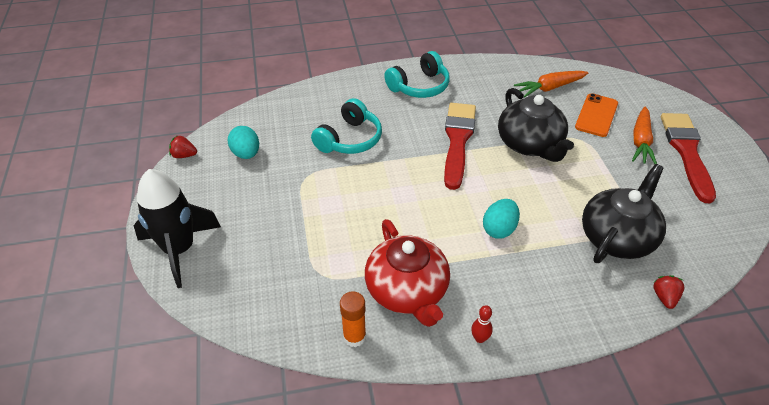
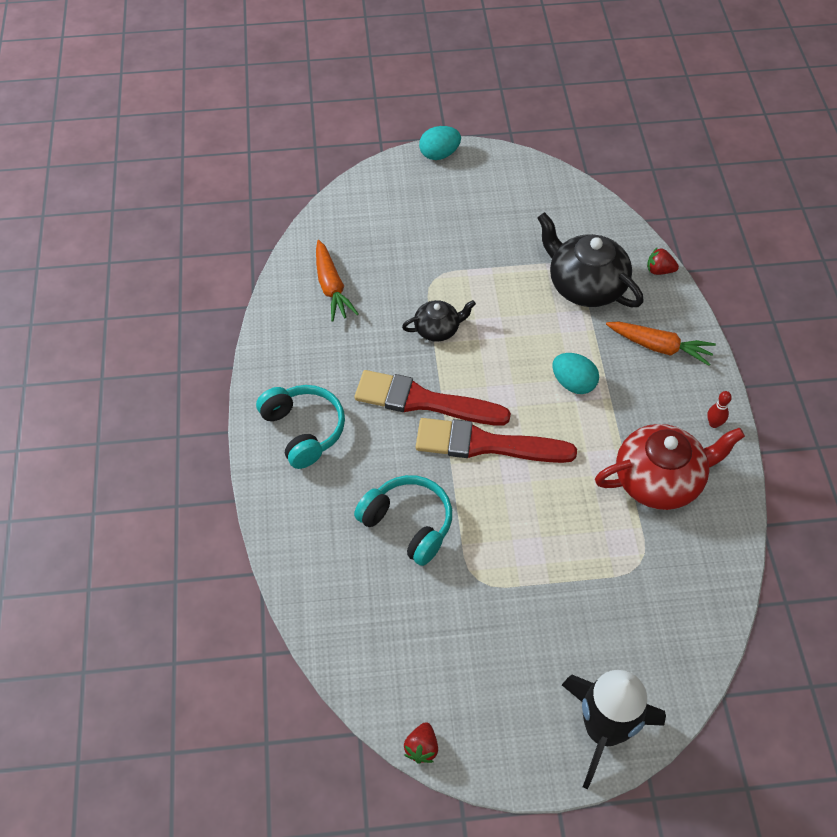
camera: 85 degrees left, 10 degrees up
turquoise egg [228,126,259,159] -> turquoise egg moved to [419,126,461,160]
orange glue stick [340,291,366,347] -> none
black teapot [498,88,574,162] -> black teapot [402,300,476,342], size x0.55
orange phone [575,93,618,137] -> none
orange carrot [632,106,657,164] -> orange carrot moved to [606,321,716,366]
red brush [661,113,716,203] -> red brush moved to [416,418,577,463]

